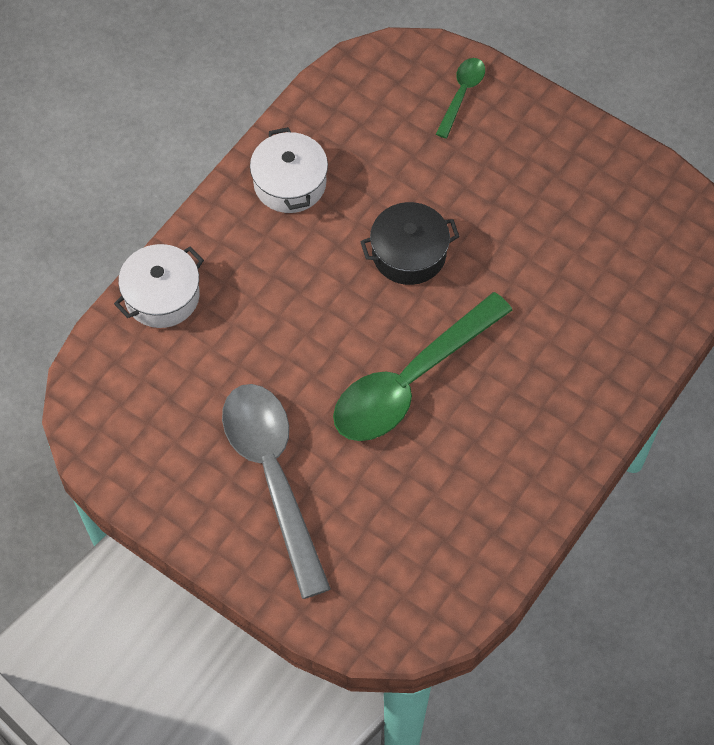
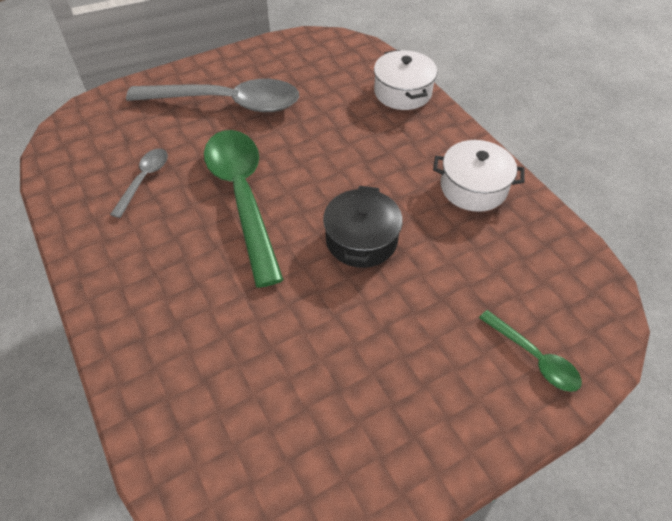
camera: 115 degrees right, 10 degrees down
none -> grey spoon [110,149,168,218]

